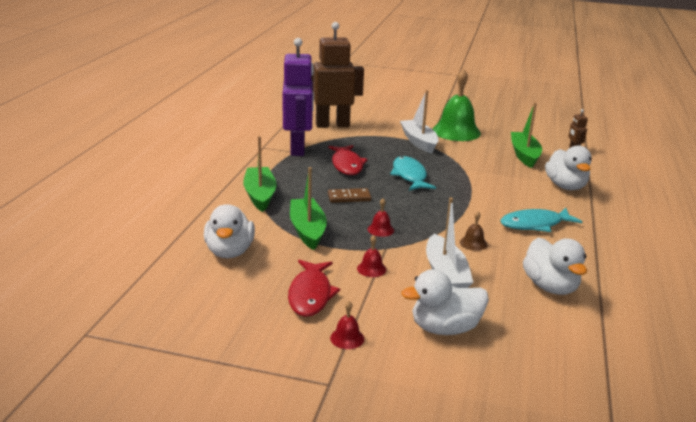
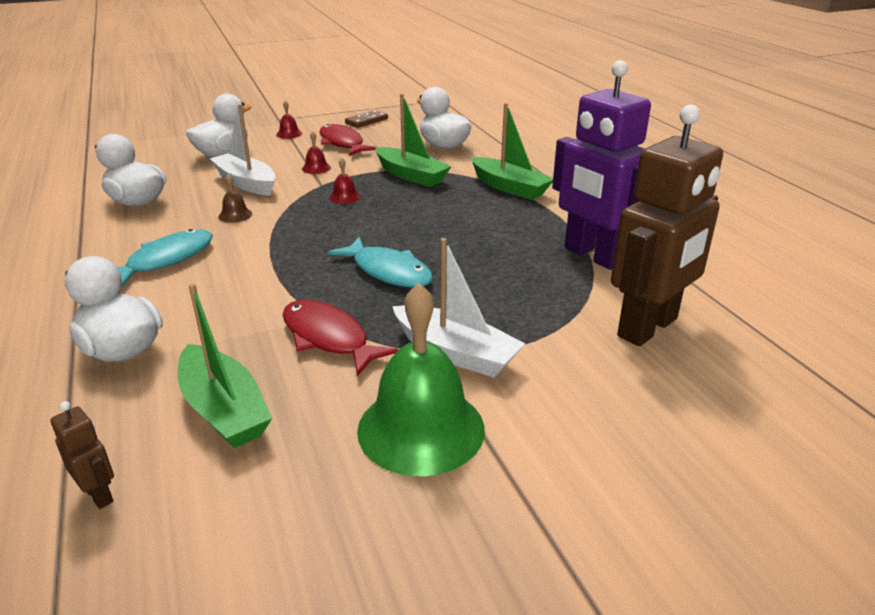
camera: 145 degrees right, 5 degrees up
red fish [328,145,368,175] -> red fish moved to [283,300,399,376]
brown domino [328,188,371,203] -> brown domino moved to [345,110,388,128]

